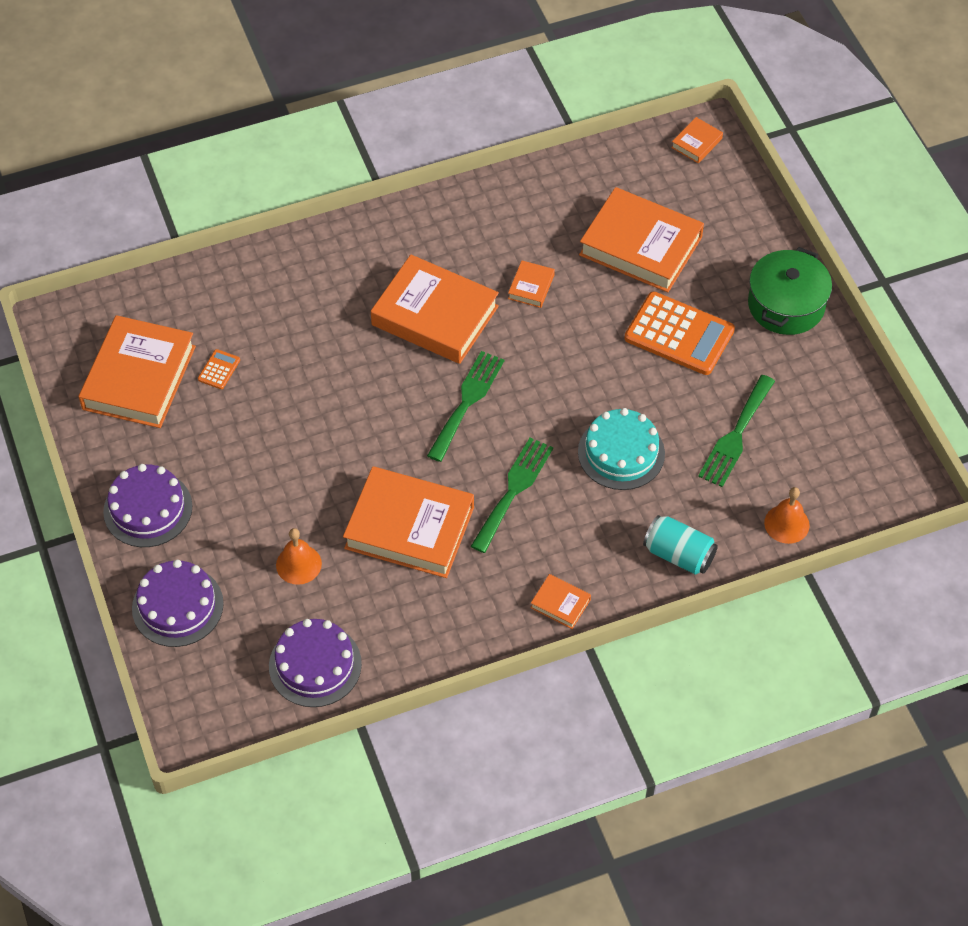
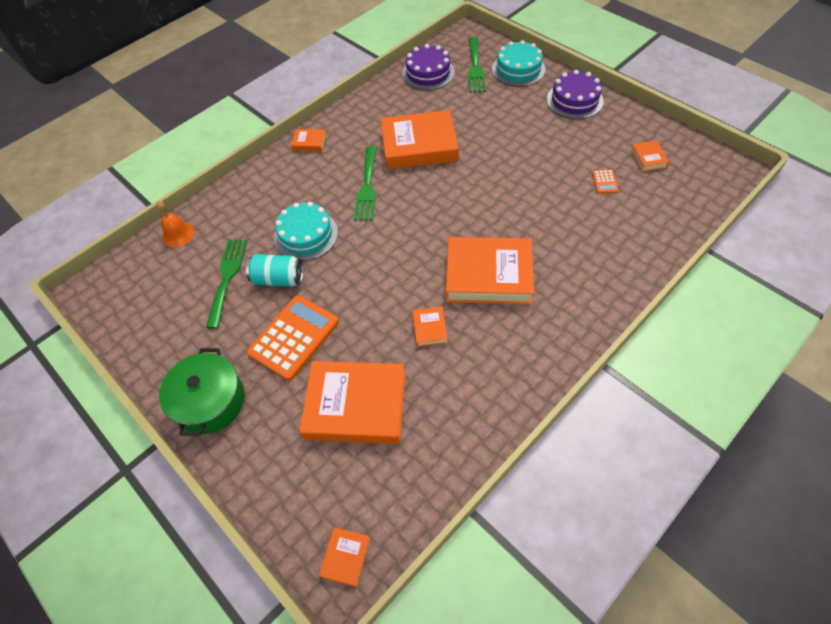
camera: 160 degrees right, 0 degrees up
orange book [79,315,196,428] -> orange book [631,140,669,172], size x0.43
purple cake [132,560,224,647] -> turquoise cake [492,40,546,87]
orange bell [276,528,322,585] -> none
green fork [427,351,504,462] -> green fork moved to [468,37,486,93]
orange calculator [624,292,735,375] -> orange calculator turned 120 degrees clockwise [247,295,339,381]
turquoise can [643,515,718,575] -> turquoise can moved to [246,254,303,287]

